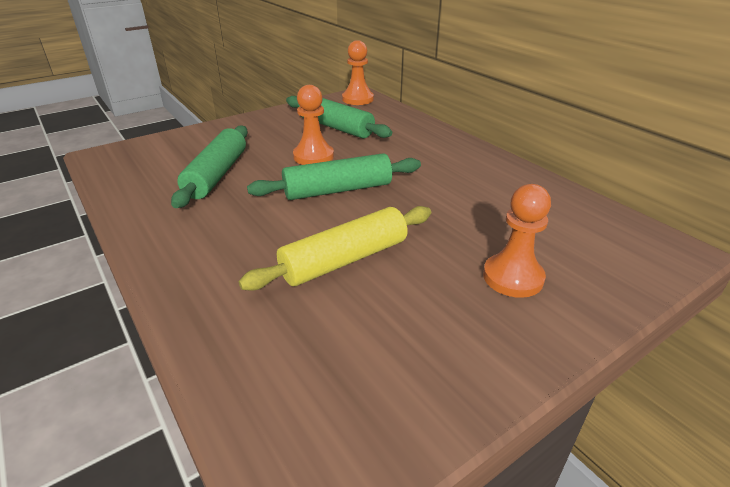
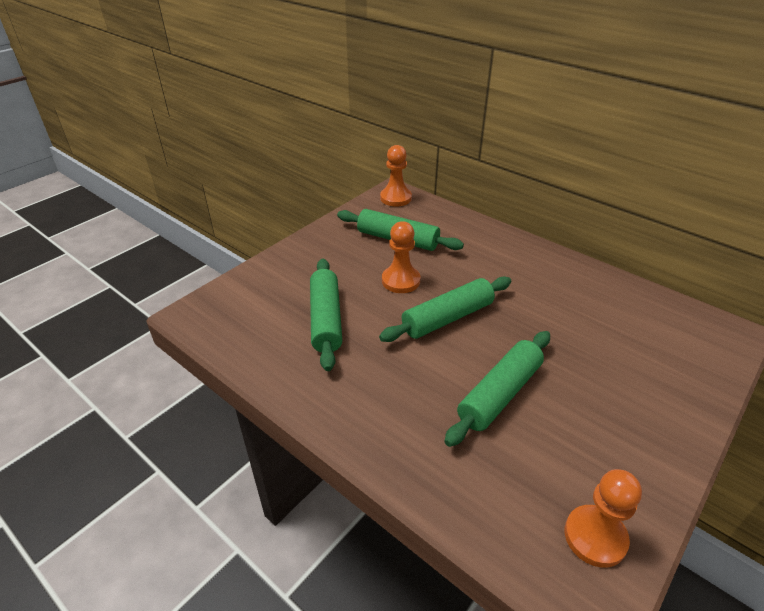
camera: 15 degrees left, 5 degrees up
yellow rolling pin [239,206,431,291] -> green rolling pin [444,331,550,447]
orange pawn [483,184,551,298] -> orange pawn moved to [565,469,642,568]

